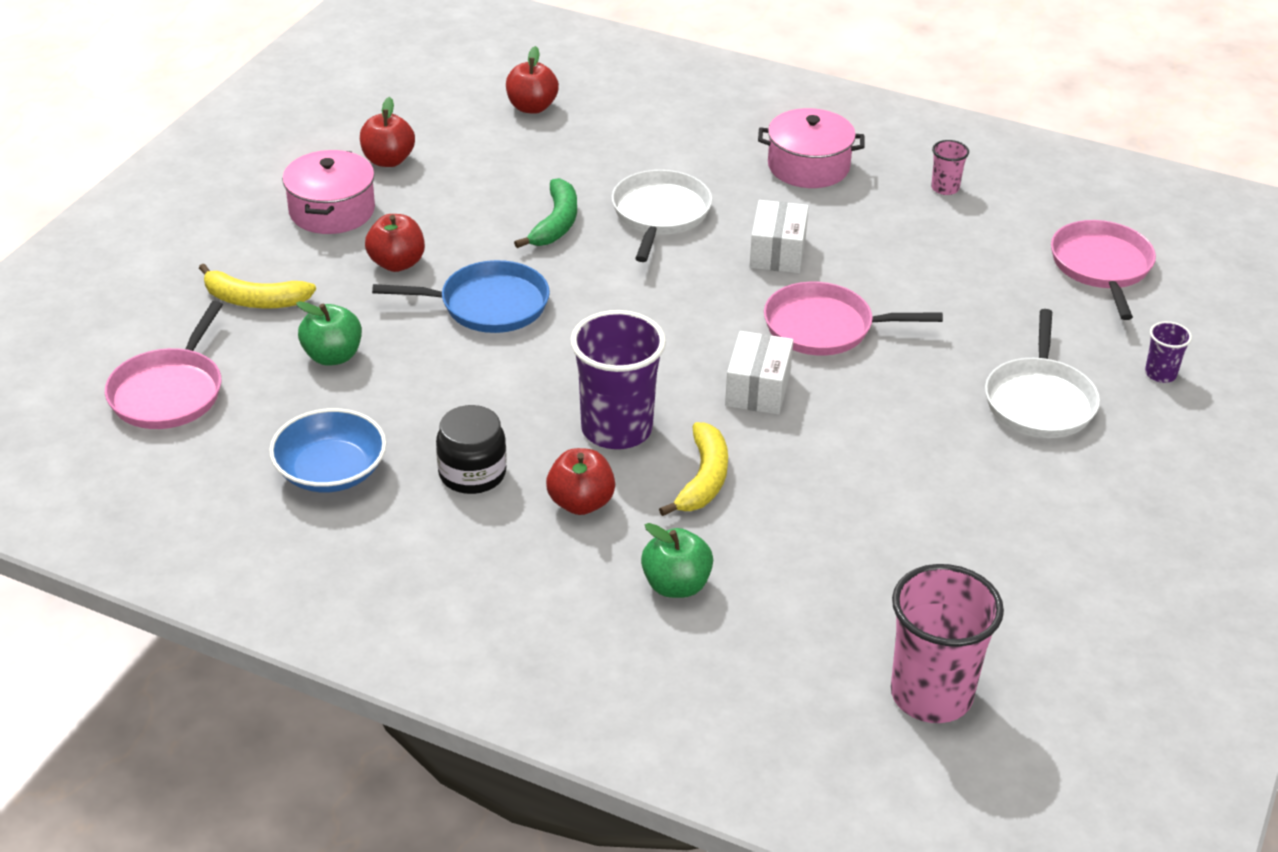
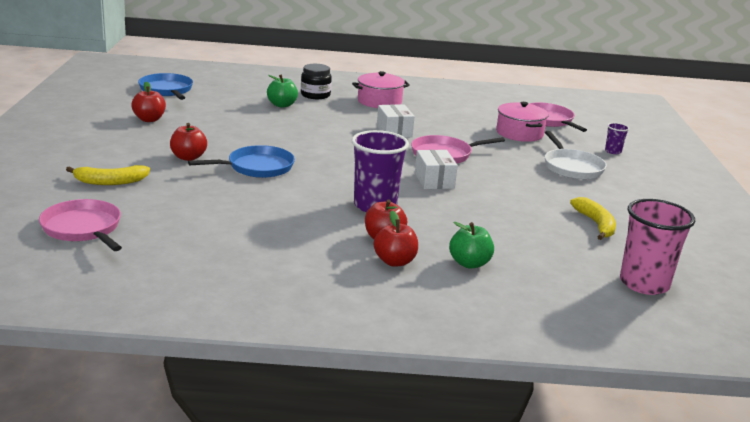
camera: 25 degrees left, 15 degrees down
pink pan [105,301,223,429] -> pink pan turned 150 degrees clockwise [39,199,122,251]
blue bowl [269,408,387,492] -> none
pink pot [282,150,375,234] -> pink pot moved to [496,102,548,142]
green apple [296,301,362,366] -> green apple moved to [267,75,298,108]
black jar [436,405,507,494] -> black jar moved to [301,64,332,99]
red apple [506,46,559,114] -> red apple moved to [374,211,418,267]
green banana [514,178,577,248] -> none
white pan [612,170,712,262] -> none
yellow banana [659,422,728,516] -> yellow banana moved to [570,197,616,240]
pink cup [931,140,969,195] -> none
none -> blue pan [138,73,193,100]

